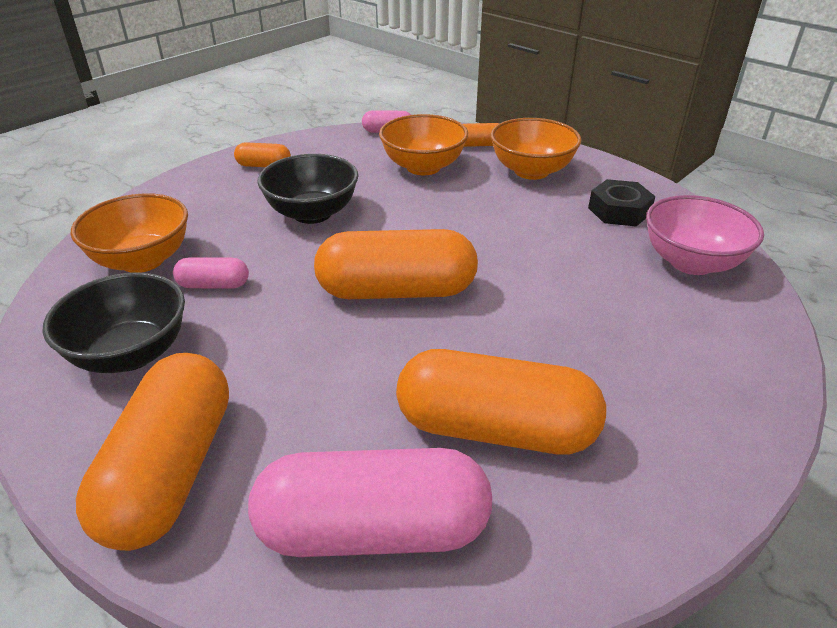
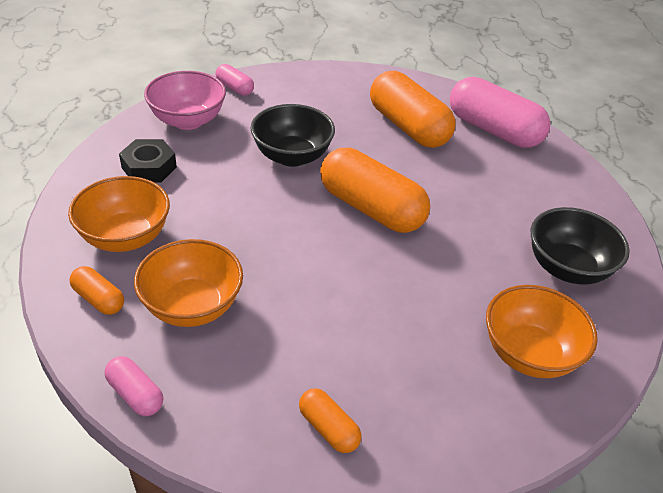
camera: 140 degrees left, 5 degrees up
orange capsule [76,353,229,551] -> none
pink capsule [173,257,249,289] -> pink capsule moved to [215,64,254,96]
black bowl [257,154,358,224] -> black bowl moved to [251,104,335,167]

